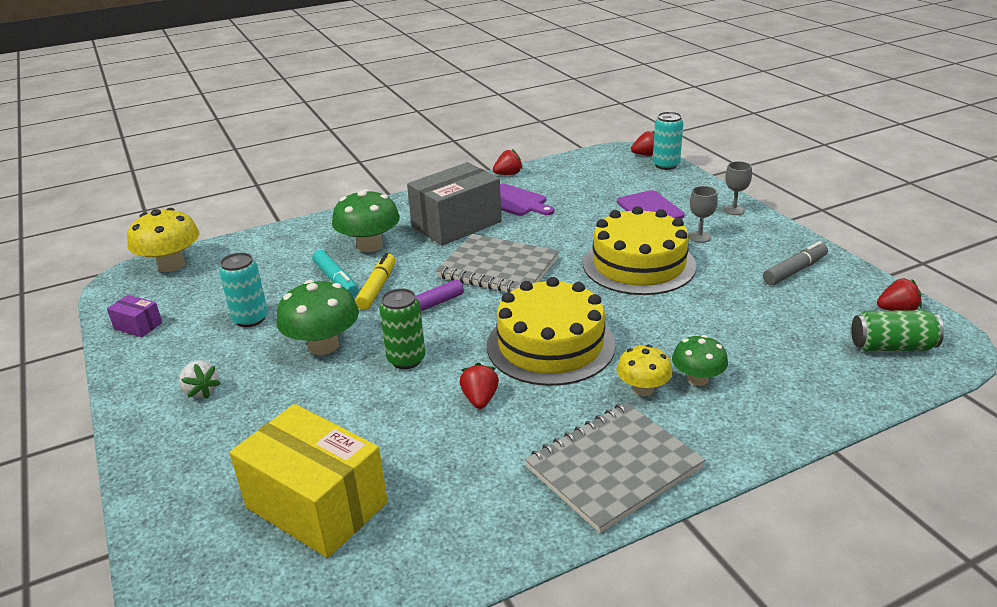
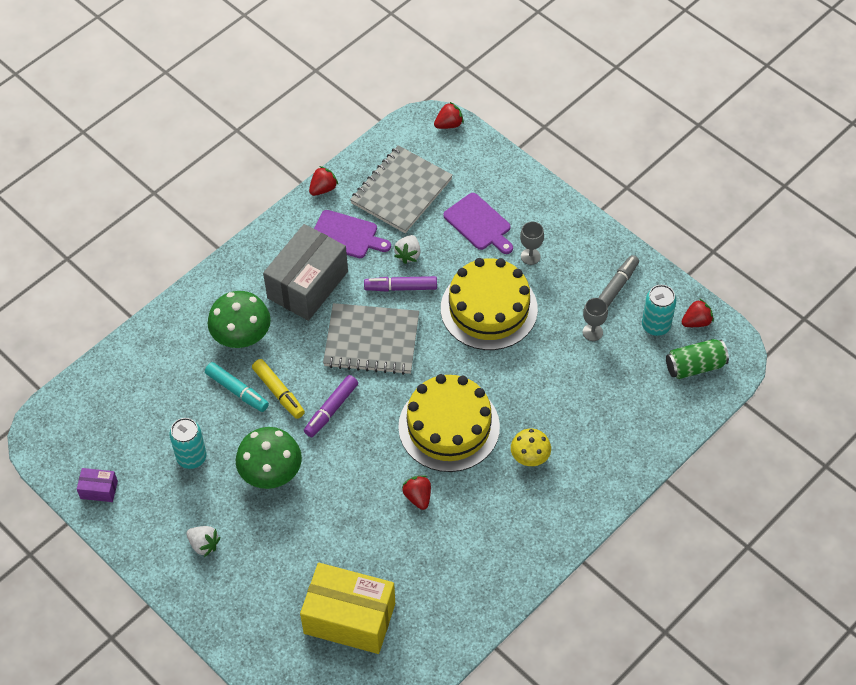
camera: 20 degrees left, 25 degrees up
yellow mushroom [127,208,199,272] -> none
yellow marker [355,253,395,310] -> yellow marker turned 150 degrees clockwise [252,359,305,419]
green can [379,288,425,369] -> none
grey notebook [525,402,705,533] -> grey notebook moved to [350,145,453,233]
turquoise can [653,112,683,170] -> turquoise can moved to [642,285,676,336]
green mushroom [672,335,728,386] -> none
grey goblet [724,161,752,215] -> grey goblet moved to [583,298,608,341]
none -> purple marker [364,276,437,292]
none -> white strawberry [394,235,420,264]

